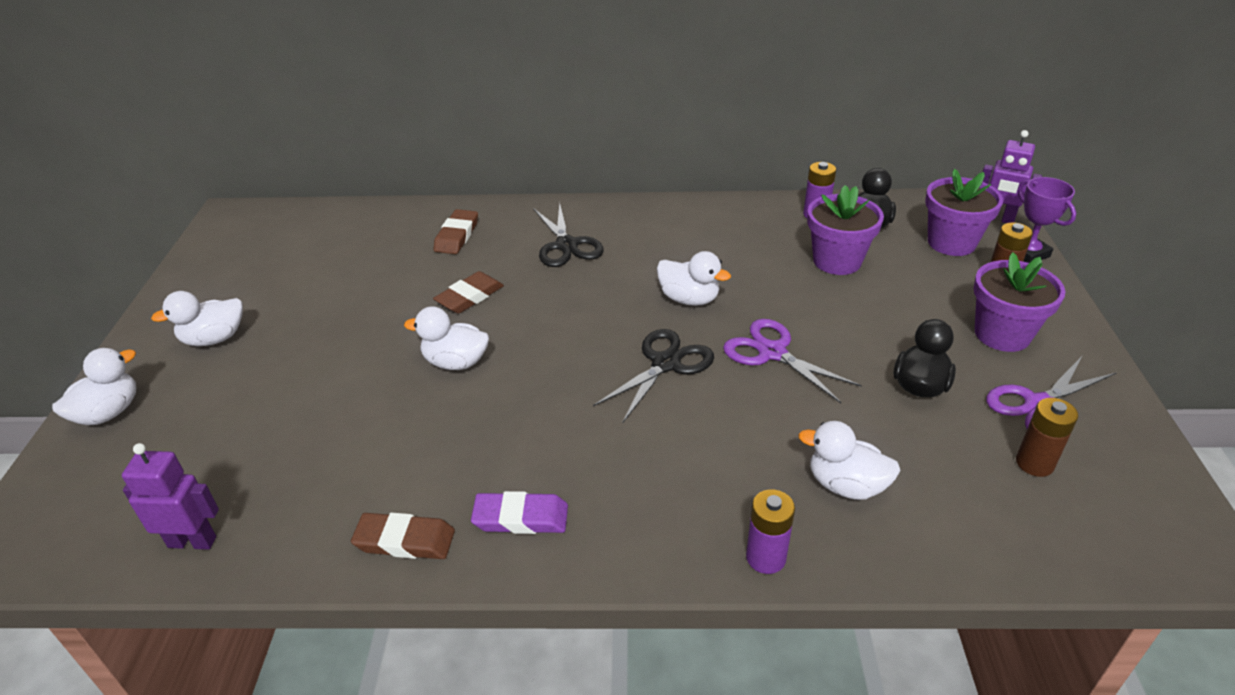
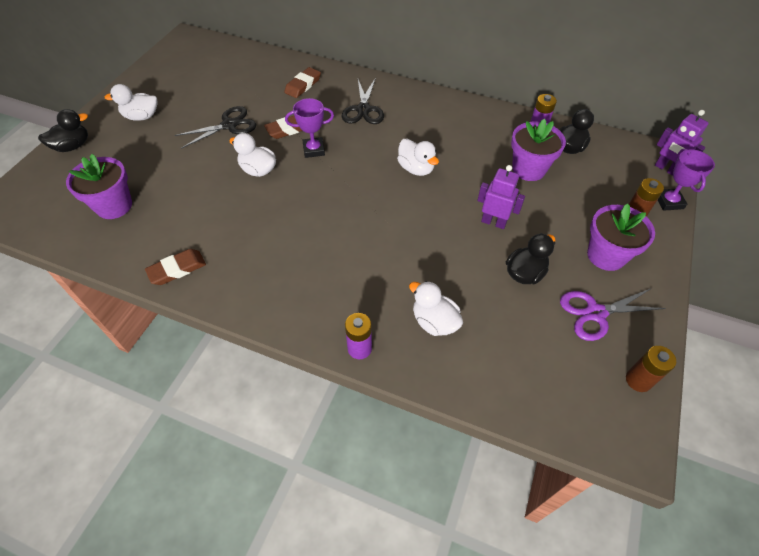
camera: 20 degrees right, 15 degrees up
white duck [52,348,136,425] -> black duck [38,109,88,152]
purple robot [122,443,219,550] -> purple robot moved to [477,165,525,229]
brown eraser [351,513,455,559] -> brown eraser turned 60 degrees counterclockwise [145,249,206,285]
purple eraser [471,491,568,534] -> none
black scissors [593,329,714,424] -> black scissors moved to [175,106,256,149]
purple scissors [723,319,862,403] -> none
purple flower pot [925,169,1003,256] -> purple flower pot moved to [66,154,132,219]
brown battery [1016,398,1078,477] -> brown battery moved to [626,346,676,392]
none -> purple trophy [285,98,334,158]

